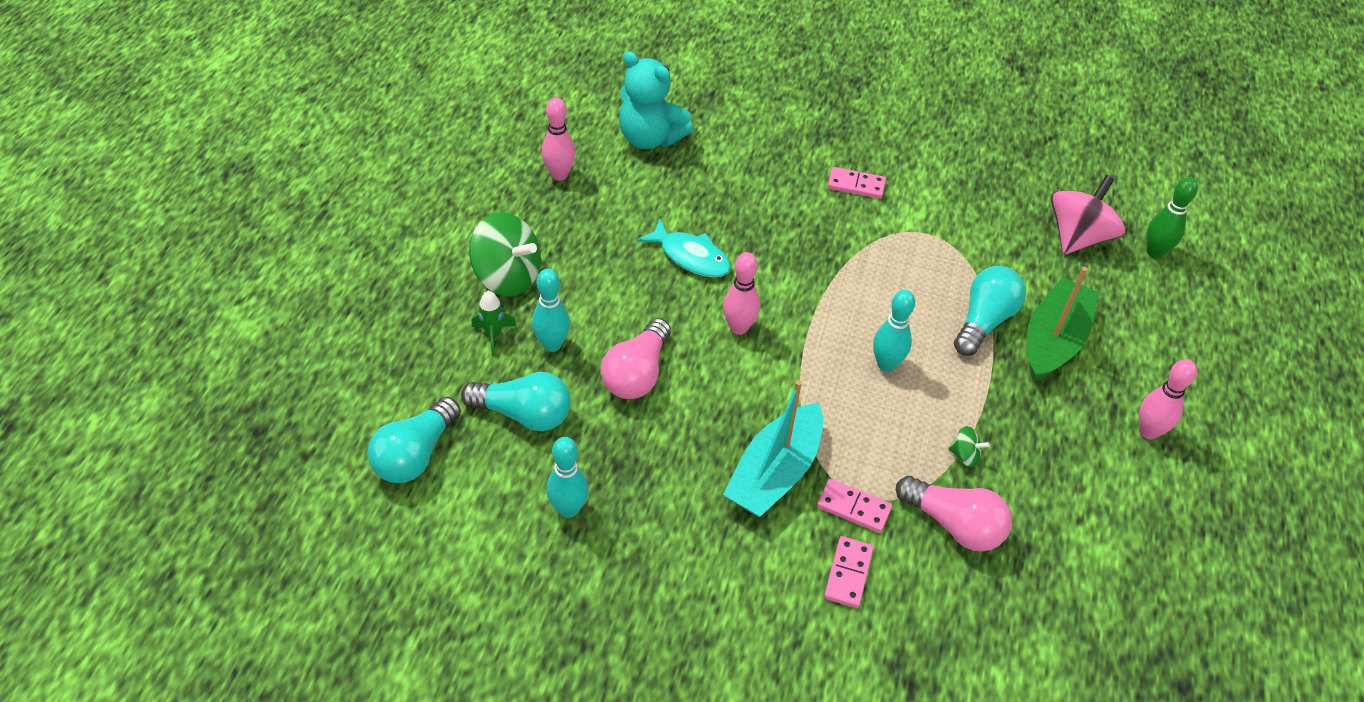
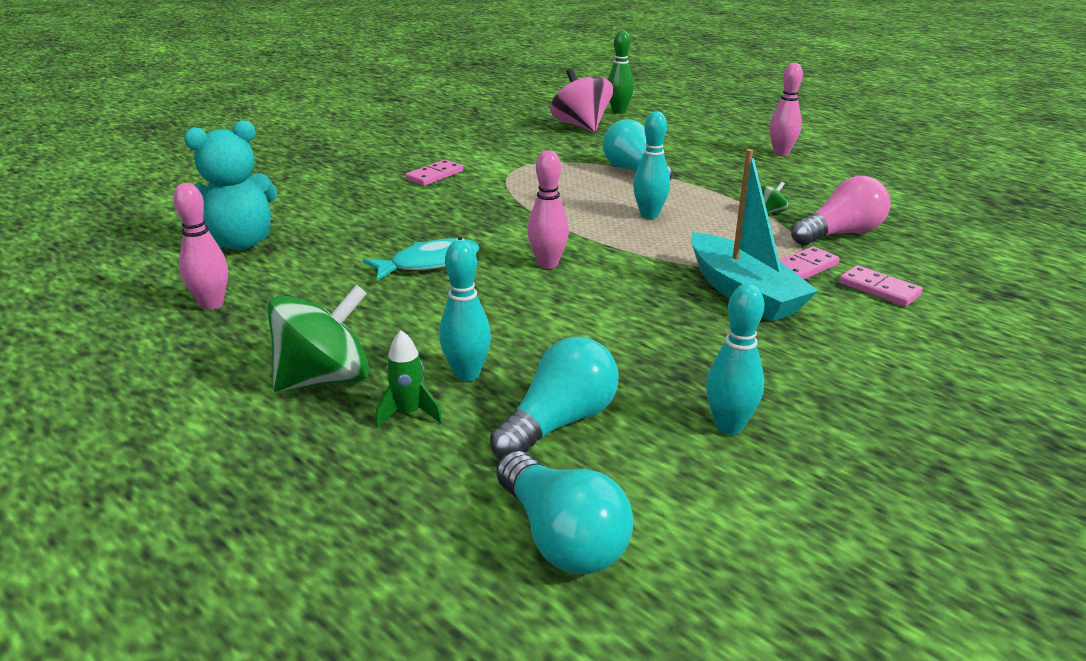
camera: 60 degrees left, 20 degrees down
pink light bulb [601,318,671,399] -> none
green boat [1027,267,1099,382] -> none

